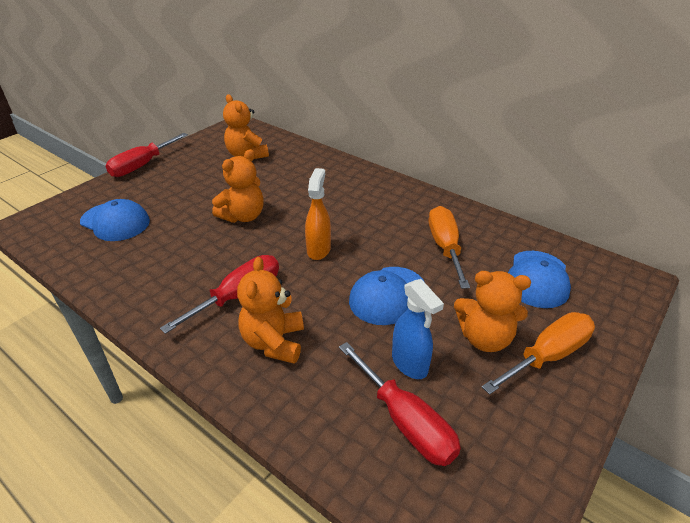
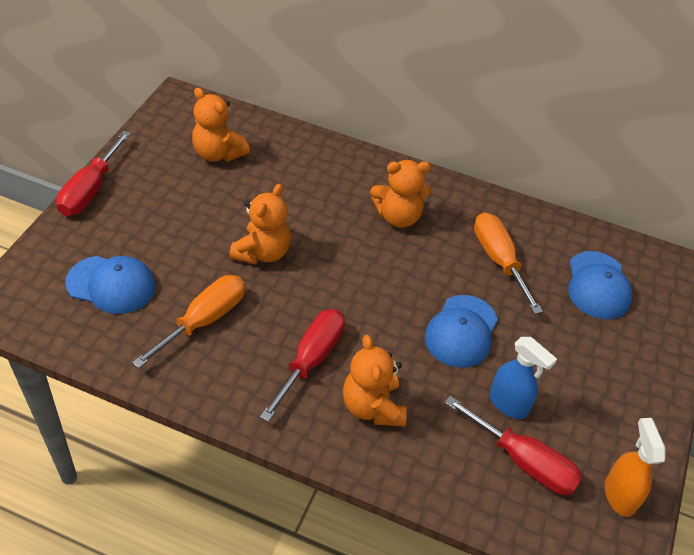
camera: 20 degrees left, 10 degrees up
orange spray bottle [305,168,331,260] -> orange spray bottle moved to [605,418,666,517]
orange teddy bear [454,271,531,352] -> orange teddy bear moved to [370,160,431,228]
orange screwdriver [482,312,595,395] -> orange screwdriver moved to [132,275,245,368]

